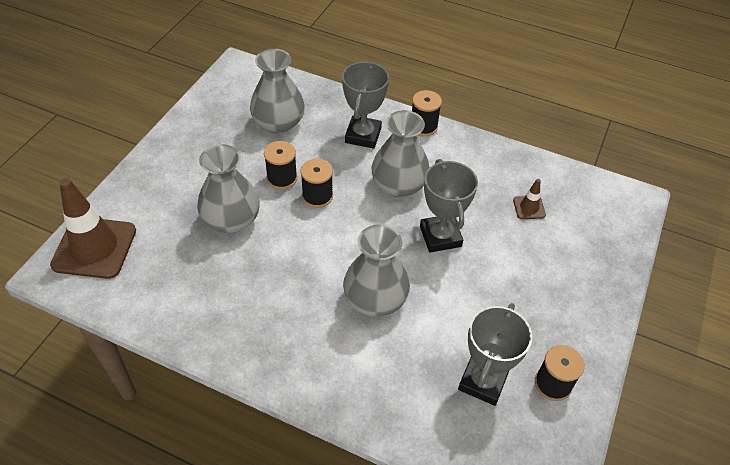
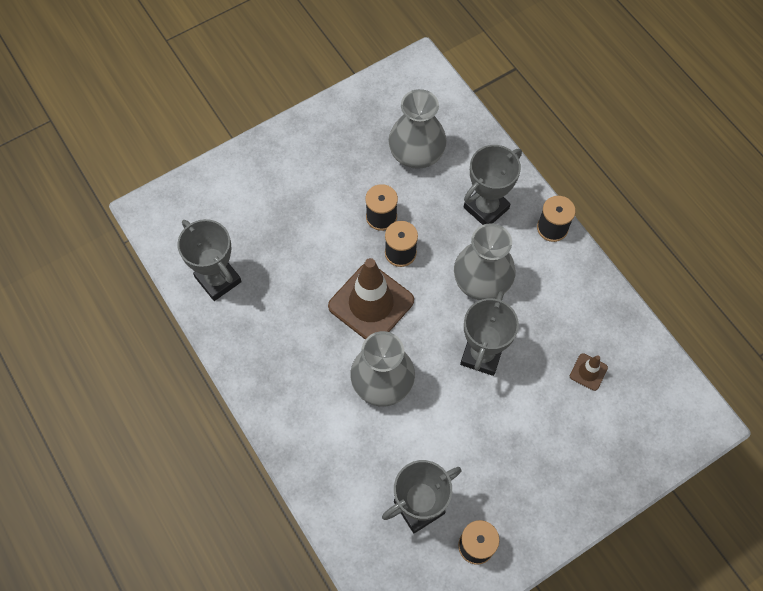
camera: 35 degrees right, 15 degrees up
brown traffic cone [50,178,136,279] -> brown traffic cone moved to [328,258,414,340]
grey vase [197,144,260,233] -> none
none -> grey trophy [177,219,242,301]

